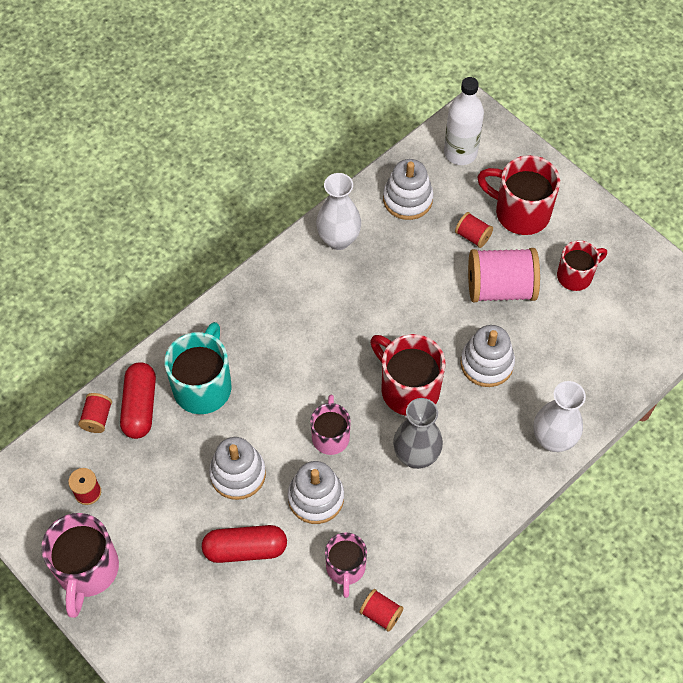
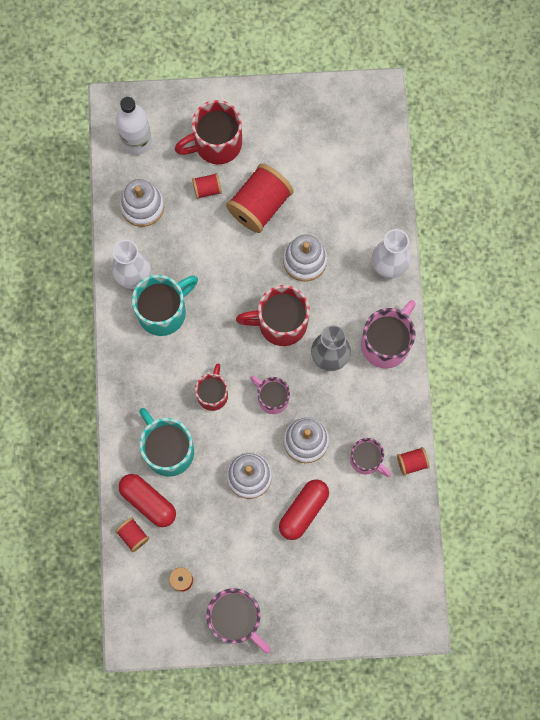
camera: 50 degrees left, 15 degrees up
pink spool [468,248,540,302] -> red spool [226,164,294,233]
red mug [557,240,607,291] -> red mug moved to [195,364,228,411]
none -> turquoise mug [132,275,198,336]
none -> pink mug [361,300,416,369]

